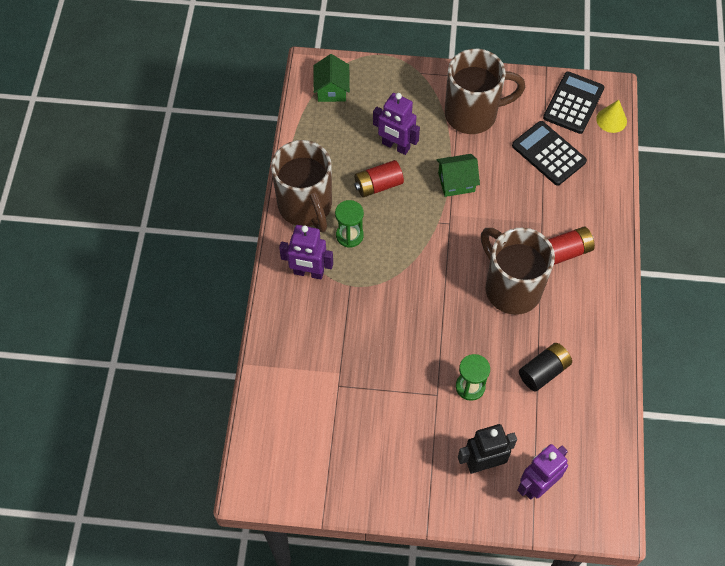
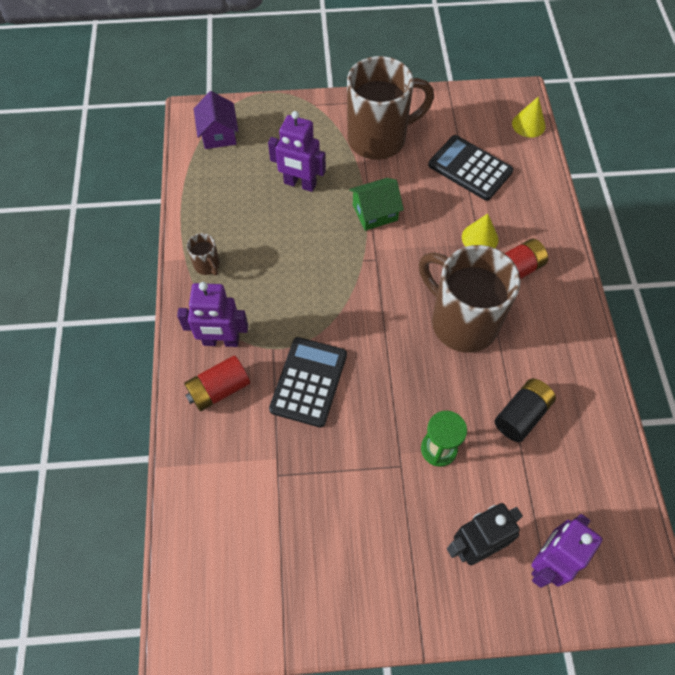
camera: 10 degrees left, 0 degrees up
brown mug [271,140,332,232] -> brown mug [187,233,220,276], size x0.41
green house [313,54,350,102] -> purple house [194,91,238,149]
green hourglass [335,200,364,248] -> none
red battery [354,160,404,197] -> red battery moved to [184,356,250,411]
black calculator [543,72,604,134] -> black calculator moved to [269,337,347,428]
none -> yellow cone [462,214,498,248]

